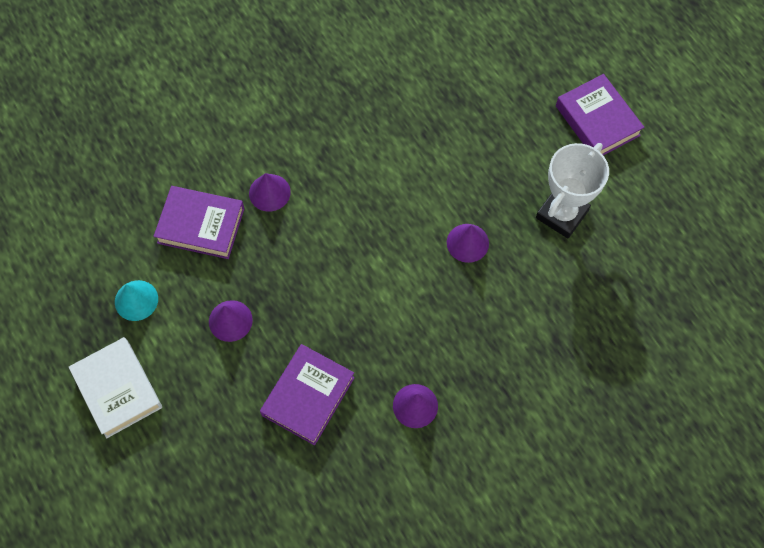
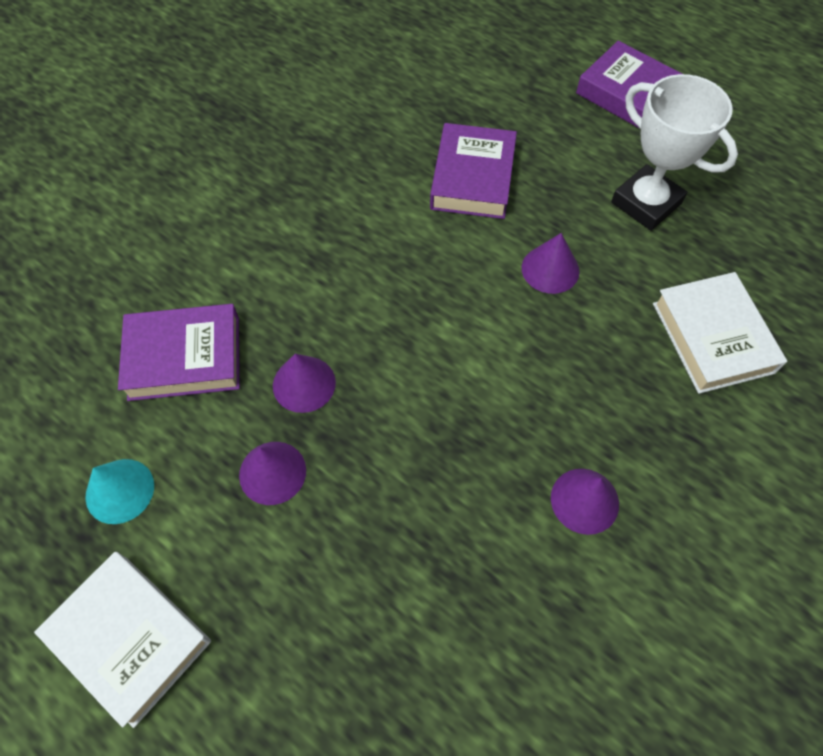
camera: 20 degrees left, 5 degrees down
purple cone [249,173,291,212] -> purple cone moved to [273,354,336,413]
purple book [260,344,355,445] -> purple book moved to [430,123,517,219]
white trophy [536,143,609,238] -> white trophy turned 60 degrees counterclockwise [611,74,738,231]
none -> white book [653,272,787,394]

